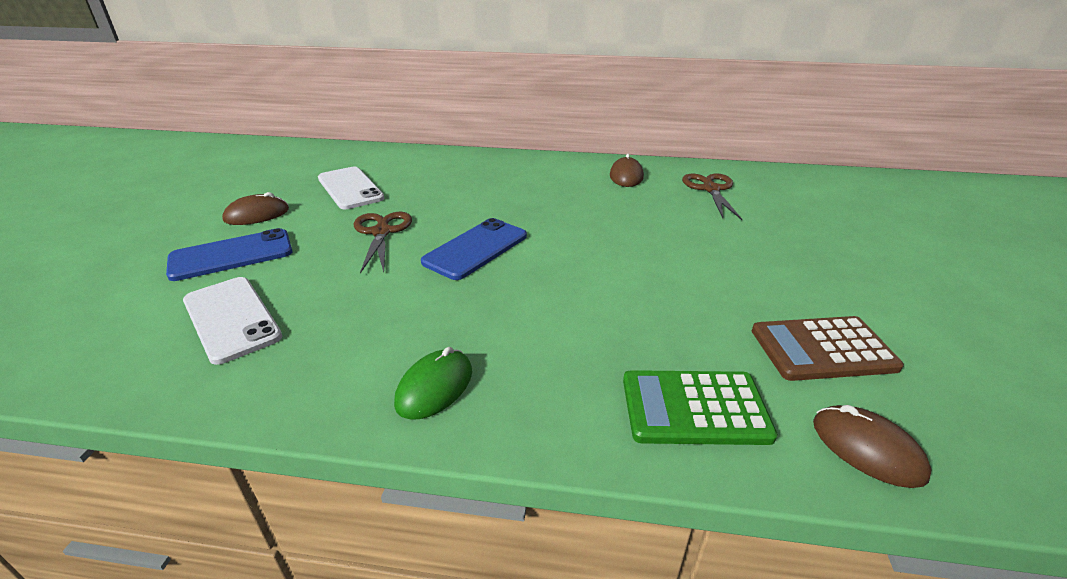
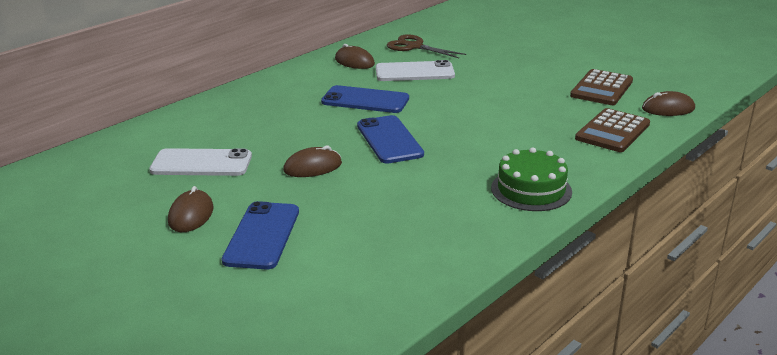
camera: 55 degrees left, 5 degrees down
white phone [183,277,282,365] -> white phone moved to [376,60,455,81]
brown scissors [354,212,412,273] -> brown mouse [283,146,342,177]
green mouse [394,347,472,420] -> green cake [491,147,572,211]
green calculator [623,370,778,445] -> brown calculator [575,108,650,152]
none -> blue phone [321,85,409,113]

